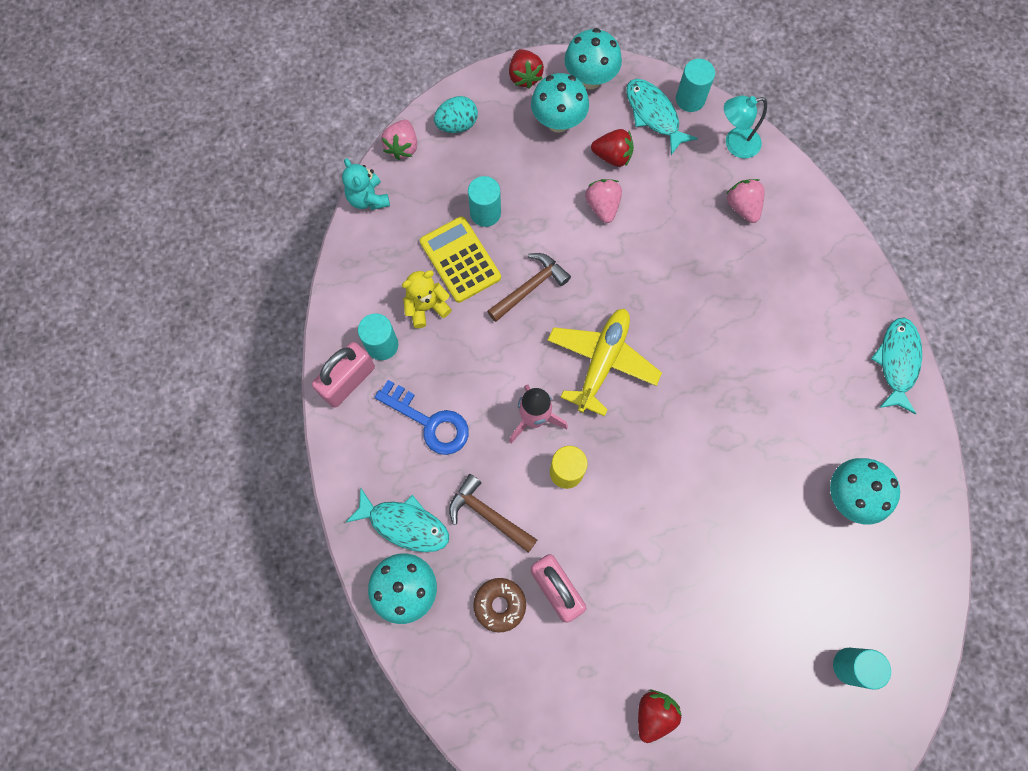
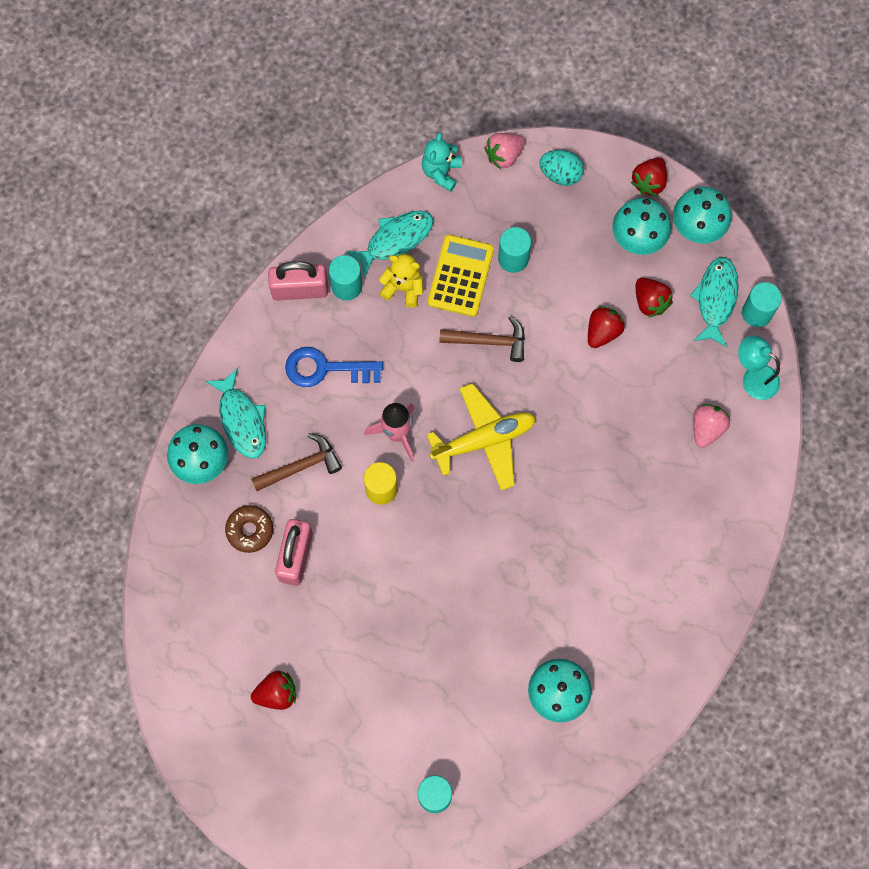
camera: 45 degrees right, 0 degrees up
blue key [375,380,469,455] -> blue key turned 105 degrees clockwise [285,347,383,387]
brown hammer [449,474,537,553] -> brown hammer turned 75 degrees clockwise [251,433,342,491]
pink strawberry [585,179,622,223] -> red strawberry [588,306,625,348]
turquoise fish [871,318,922,414] -> turquoise fish moved to [346,211,433,277]

